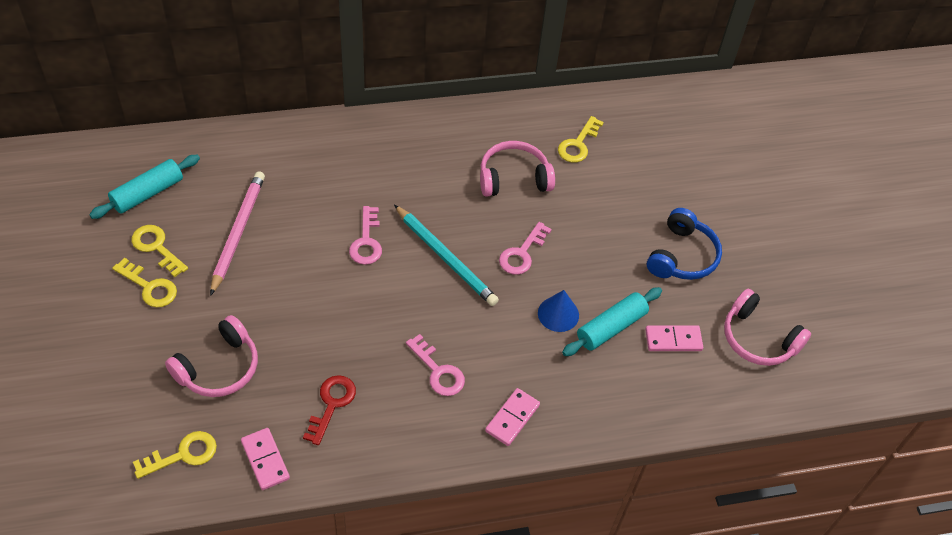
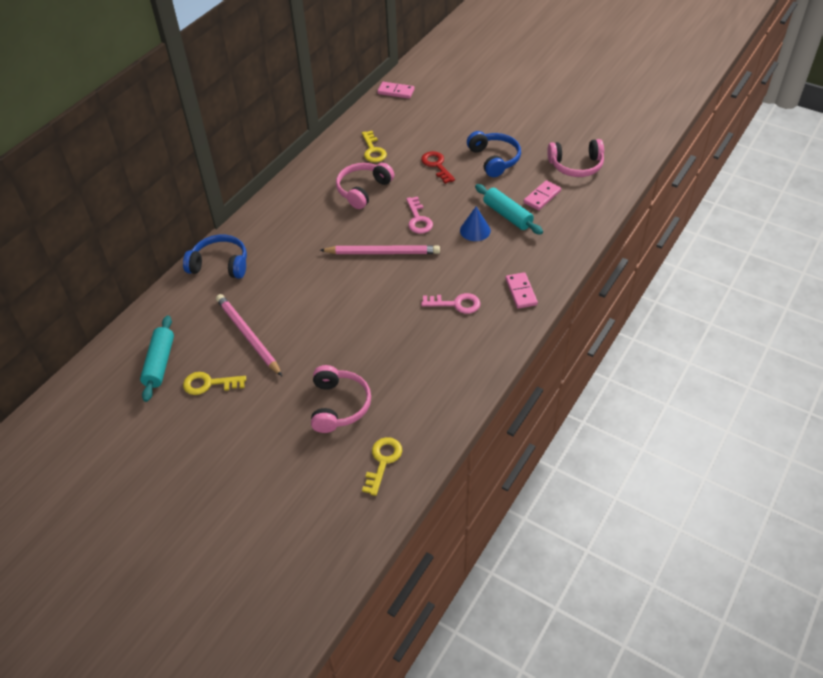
camera: 40 degrees left, 5 degrees down
yellow key [112,258,177,307] -> none
pink domino [241,428,290,490] -> pink domino moved to [377,82,414,99]
red key [303,375,356,445] -> red key moved to [421,151,455,184]
pink key [349,206,382,265] -> none
turquoise pencil [394,205,499,306] -> pink pencil [320,245,440,254]
turquoise rolling pin [562,287,662,356] -> turquoise rolling pin turned 45 degrees counterclockwise [475,184,543,235]
none -> blue headphones [183,235,247,279]

